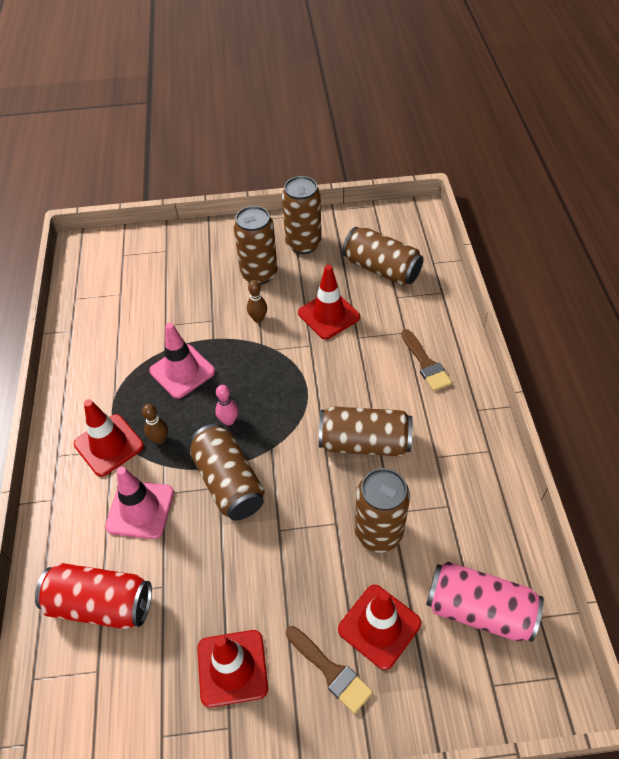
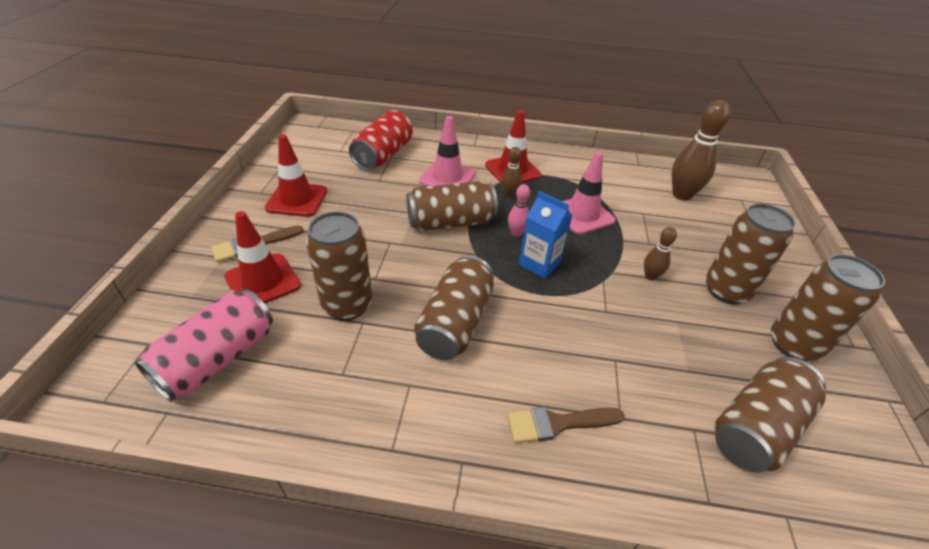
camera: 100 degrees right, 10 degrees down
red traffic cone [298,265,360,339] -> none
none -> blue carton [519,191,573,279]
none -> brown bowling pin [672,100,731,201]

